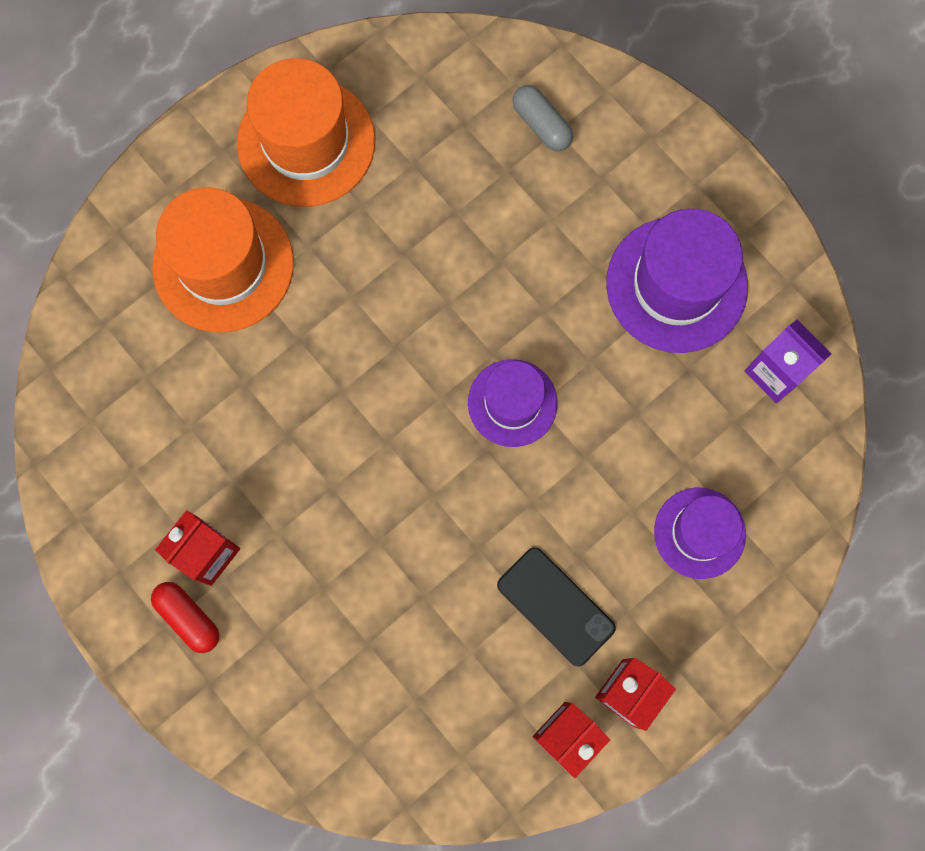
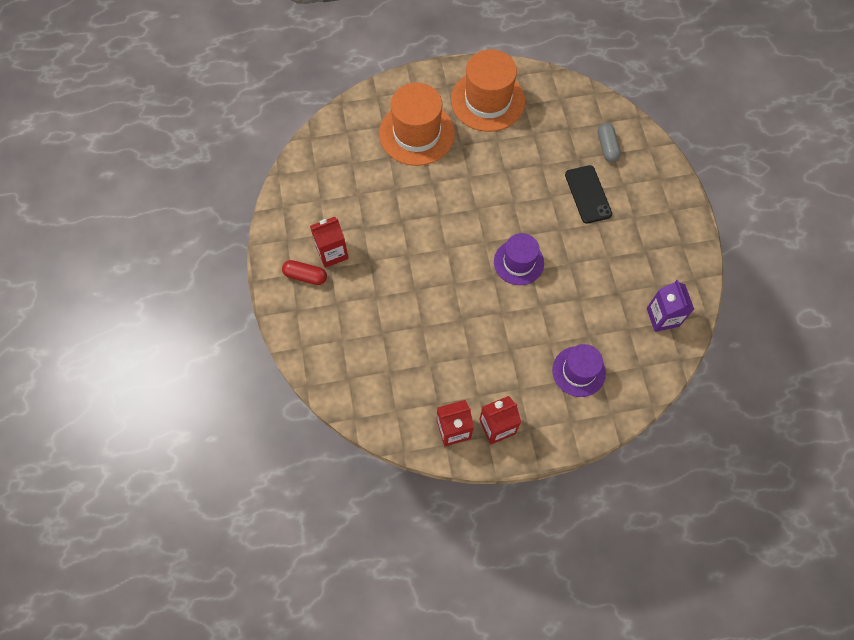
camera: 30 degrees right, 10 degrees down
red capsule [151,582,220,653] -> red capsule turned 60 degrees counterclockwise [282,260,327,285]
black phone [497,547,616,667] -> black phone moved to [565,165,612,224]
purple hat [606,208,748,353] -> none

